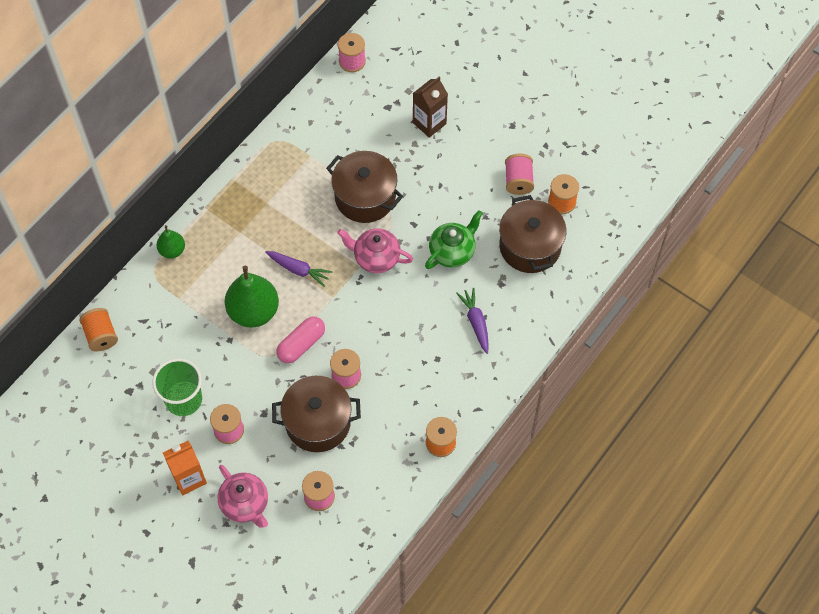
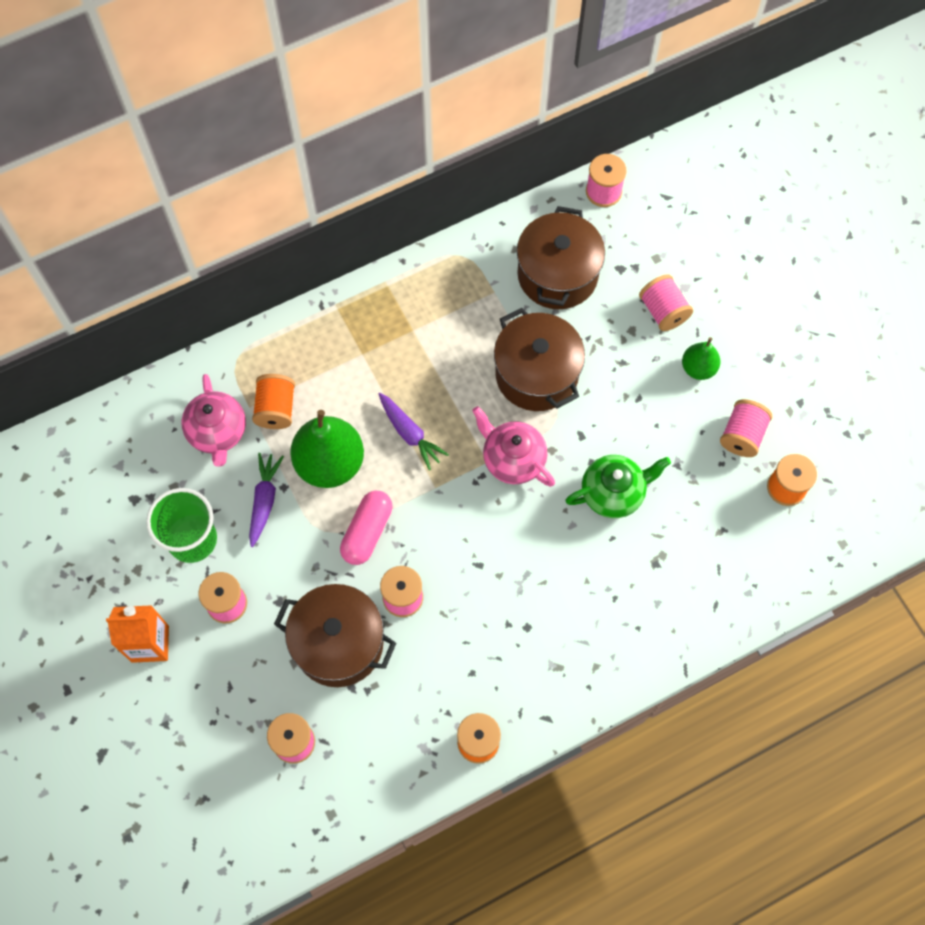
camera: 25 degrees right, 5 degrees up
orange spool [79,308,118,352] -> orange spool moved to [252,374,295,429]
green pear [157,225,185,259] -> green pear moved to [682,337,720,380]
pink teapot [218,465,268,528] -> pink teapot moved to [182,374,246,467]
pink capsule [276,316,325,363] -> pink capsule turned 45 degrees counterclockwise [340,491,393,565]
brown carton [413,77,448,138] -> pink spool [639,274,693,331]
purple carrot [456,288,489,354] -> purple carrot moved to [249,453,284,547]
brown pot [499,195,566,273] -> brown pot moved to [517,206,605,309]

